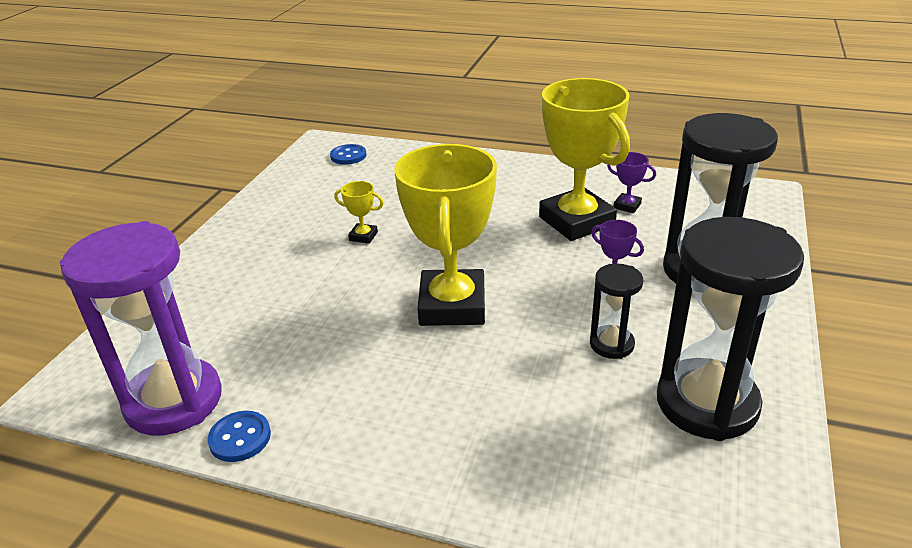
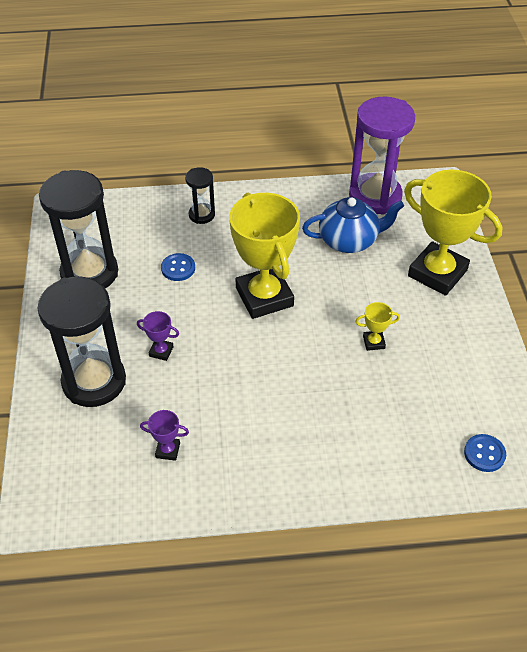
camera: 155 degrees right, 15 degrees up
blue button [207,411,271,462] -> blue button moved to [161,253,195,281]
yellow trophy [539,78,630,241] -> yellow trophy moved to [404,170,503,296]
black hourglass [590,263,643,359] -> black hourglass moved to [185,167,215,224]
none -> blue teapot [302,197,404,253]

